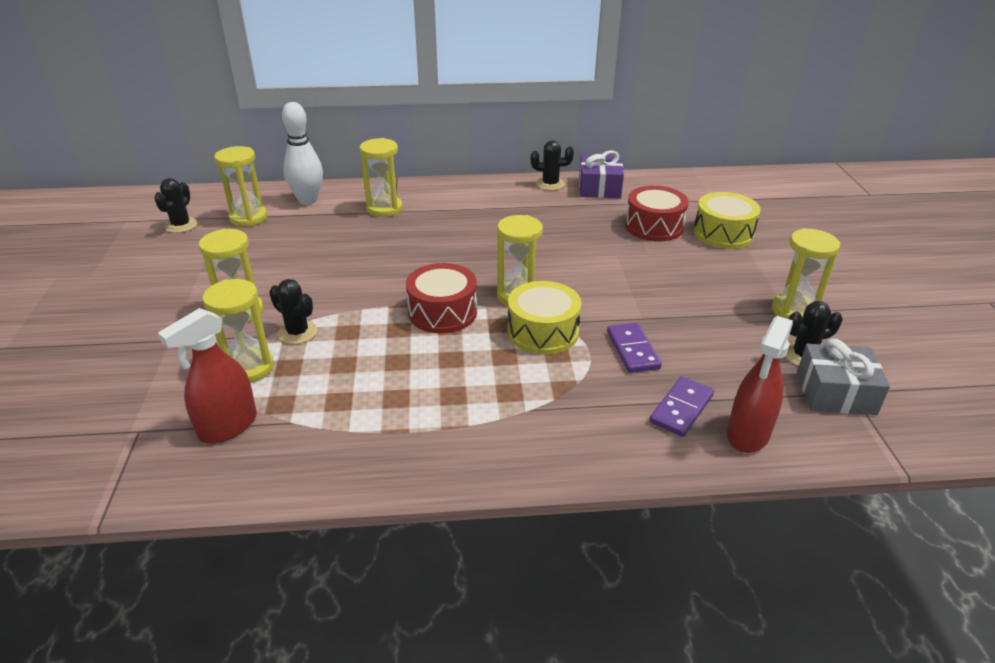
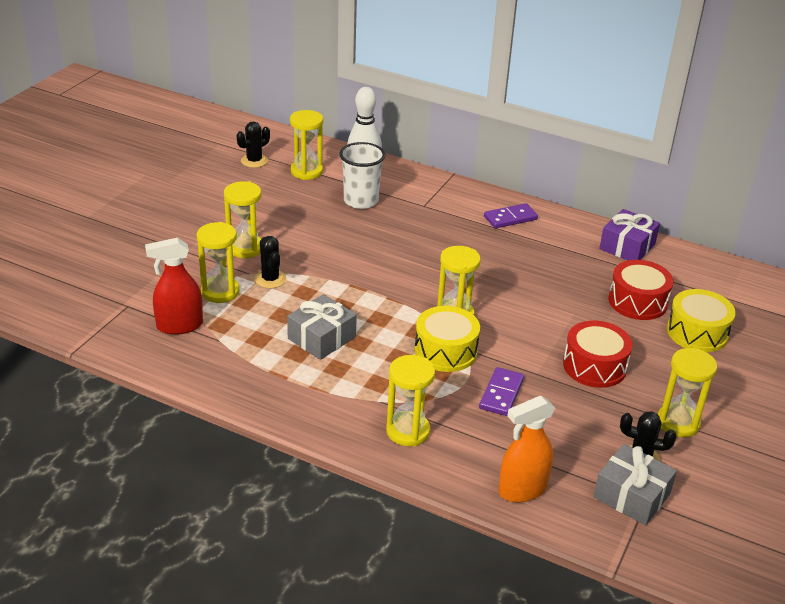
camera: 30 degrees right, 0 degrees up
yellow hourglass [360,138,403,217] -> yellow hourglass moved to [386,355,435,446]
red drum [406,263,477,333] -> red drum moved to [563,321,633,388]
black cactus [531,140,574,191] -> none
purple domino [649,376,714,437] -> purple domino moved to [484,203,538,228]
red spray bottle [727,316,793,453] -> orange spray bottle [499,396,555,502]
none -> grey gift [287,294,357,360]
none -> white cup [339,142,386,209]

